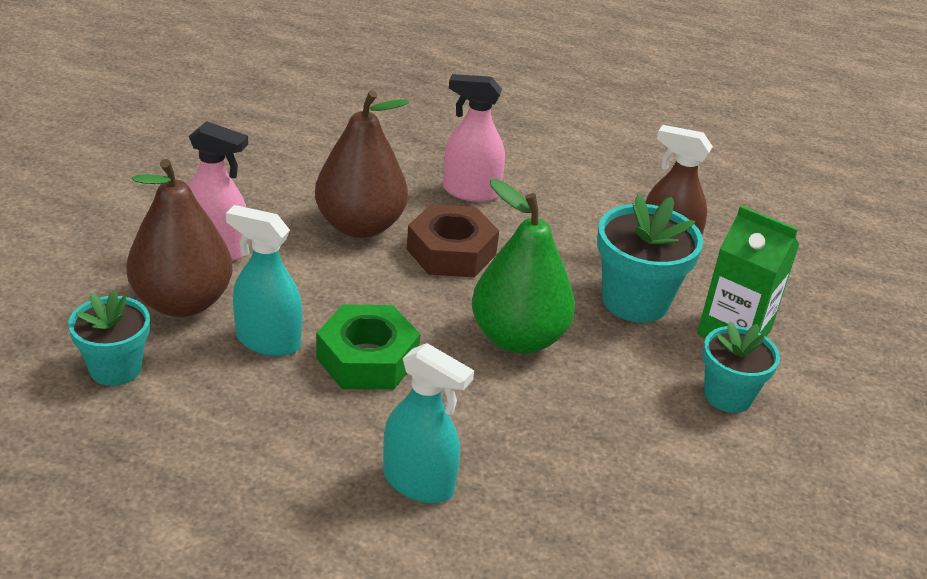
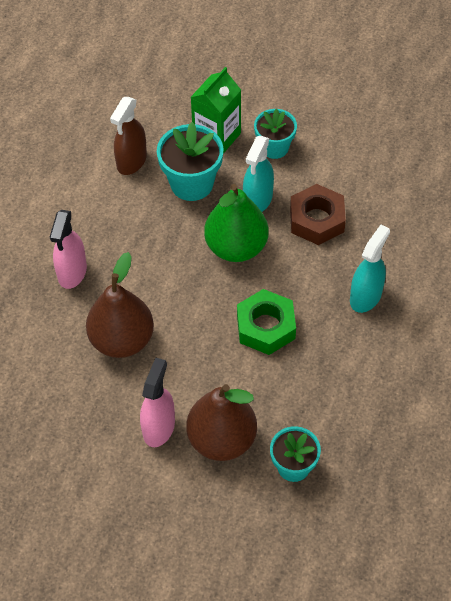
camera: 85 degrees left, 20 degrees up
turquoise spray bottle [226,205,302,357] -> turquoise spray bottle moved to [243,136,274,212]
brown nut [407,204,499,277] -> brown nut moved to [290,184,346,245]

